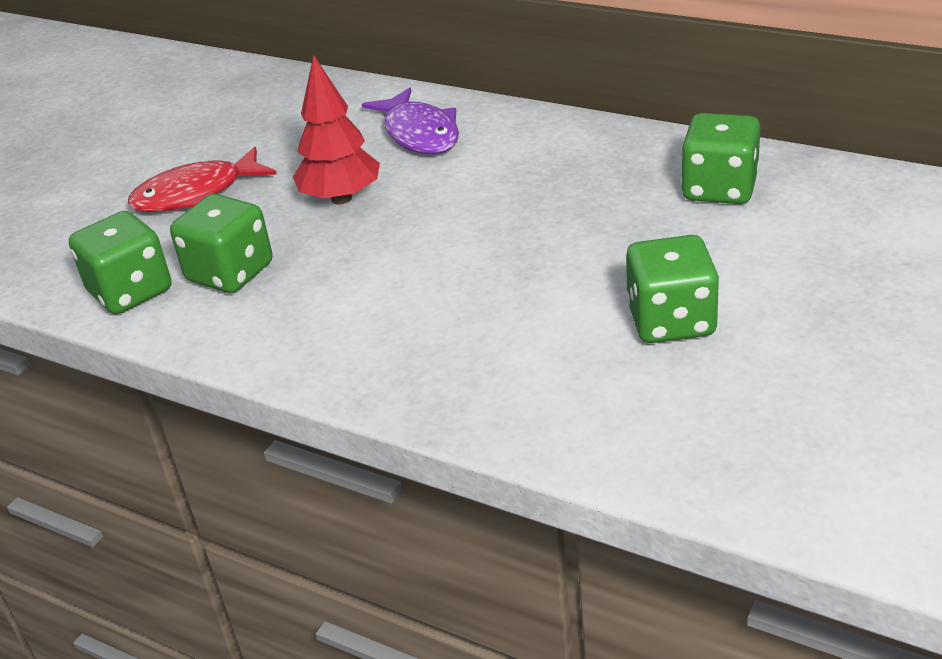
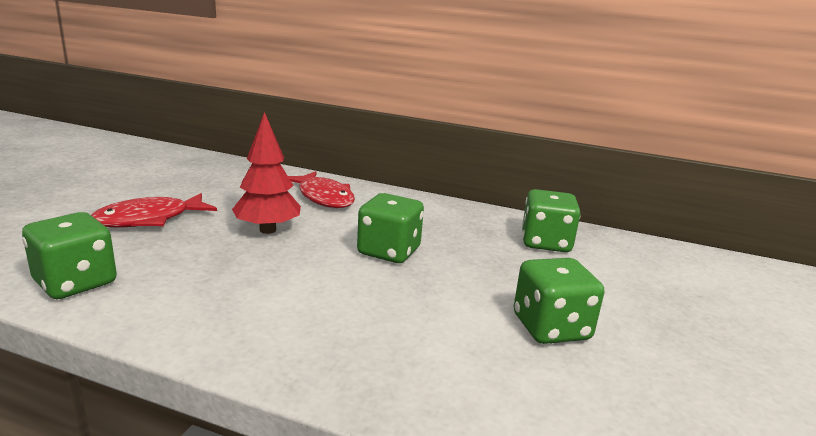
camera: 15 degrees left, 15 degrees down
green dice [170,194,273,293] -> green dice moved to [357,193,424,263]
purple fish [362,87,459,154] -> red fish [288,171,355,208]

